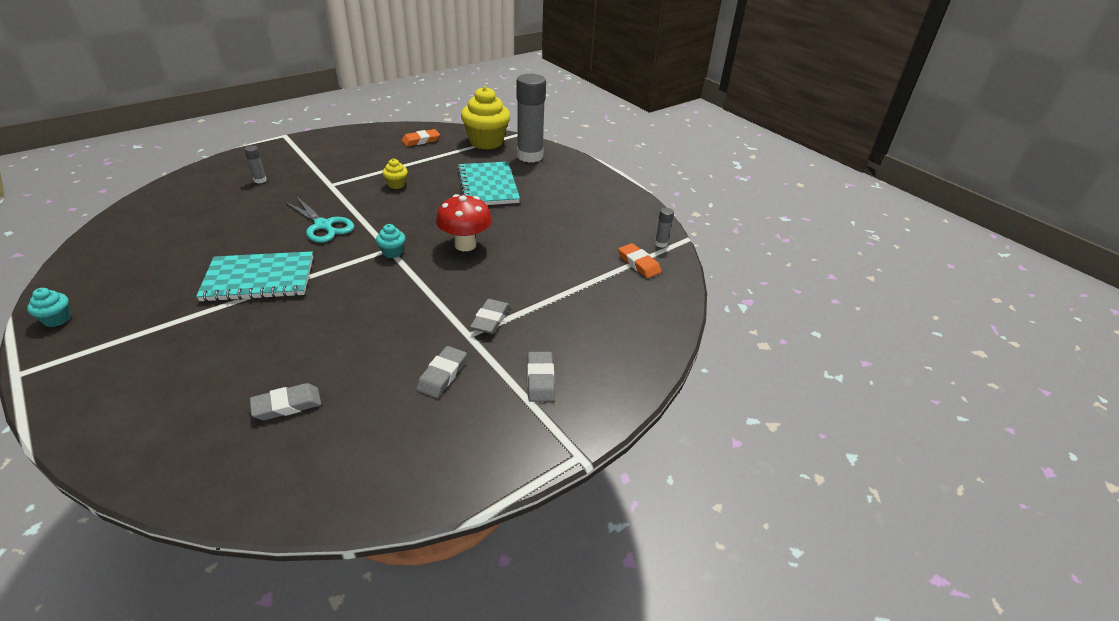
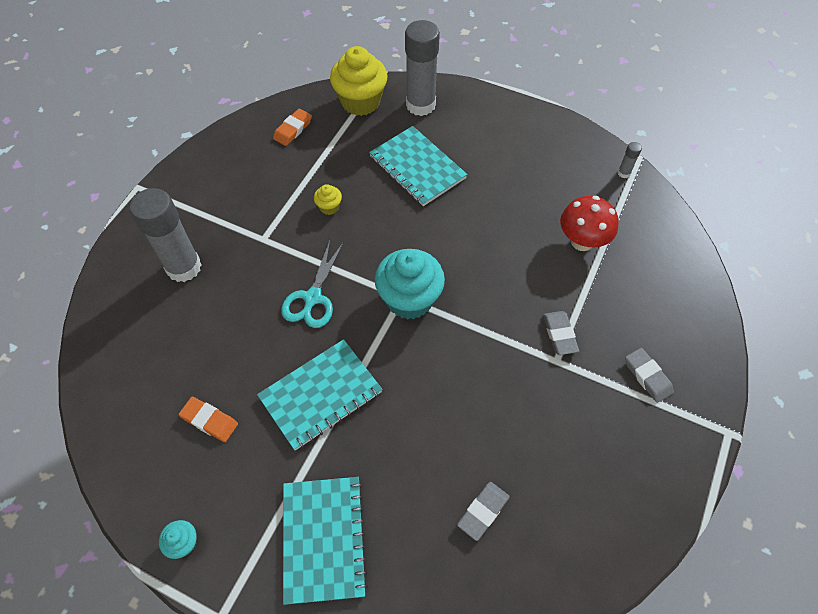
camera: 25 degrees left, 20 degrees up
grey glue stick [244,146,267,183] -> grey glue stick [130,188,201,282], size x2.47
turquoise scissors [284,196,354,243] -> turquoise scissors turned 90 degrees clockwise [281,241,344,328]
turquoise cupcake [376,224,405,258] -> turquoise cupcake [375,249,445,320], size x2.23
grey eraser [416,346,467,398] -> none
red mushroom [436,194,492,251] -> red mushroom moved to [560,196,619,251]
orange eraser [618,243,661,278] -> orange eraser moved to [179,397,238,442]
none -> turquoise notebook [283,477,368,605]

